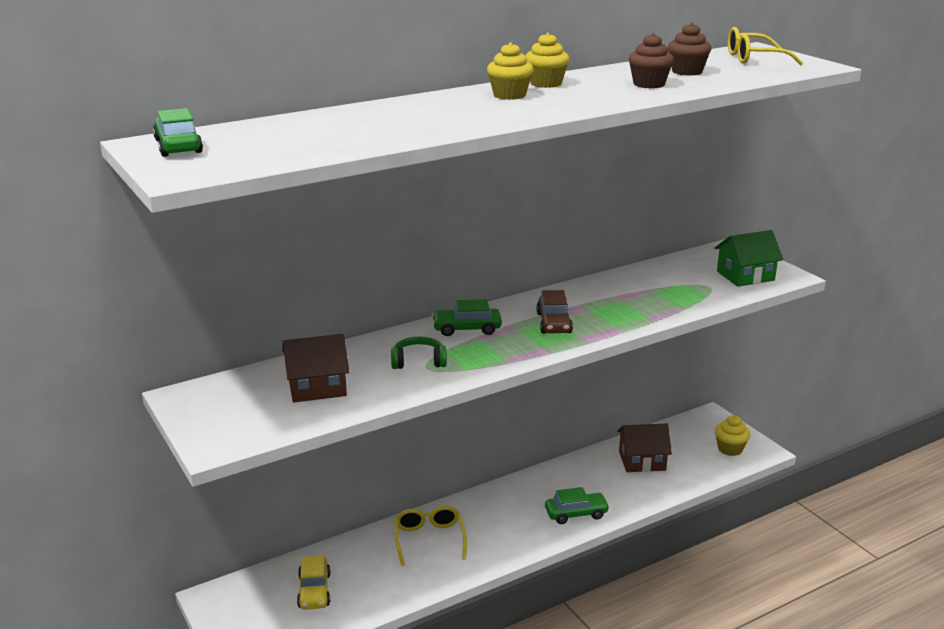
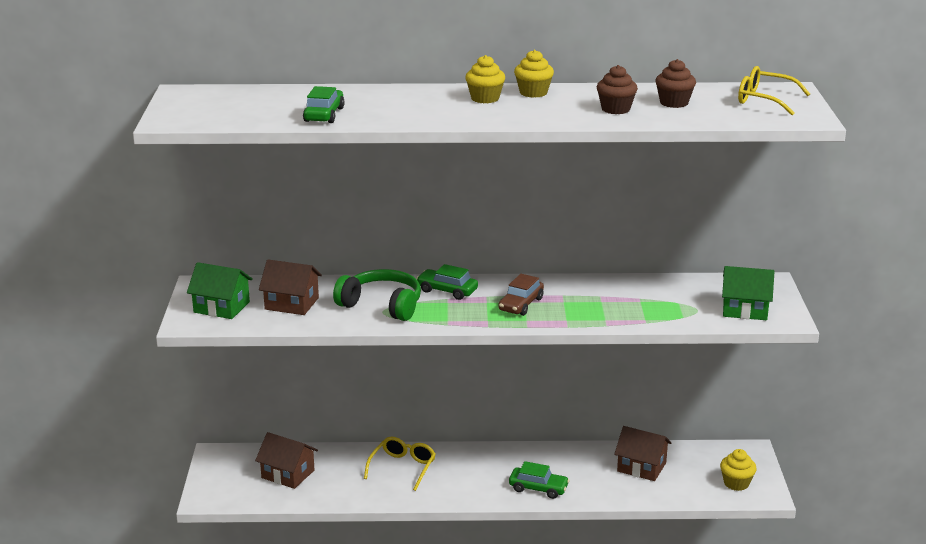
camera: 30 degrees right, 0 degrees up
green car [153,108,203,157] -> green car moved to [303,86,345,123]
yellow car [297,555,331,610] -> brown house [255,432,318,489]
green headphones [391,337,447,369] -> green headphones [333,269,421,321], size x1.73
none -> green house [187,262,253,319]

